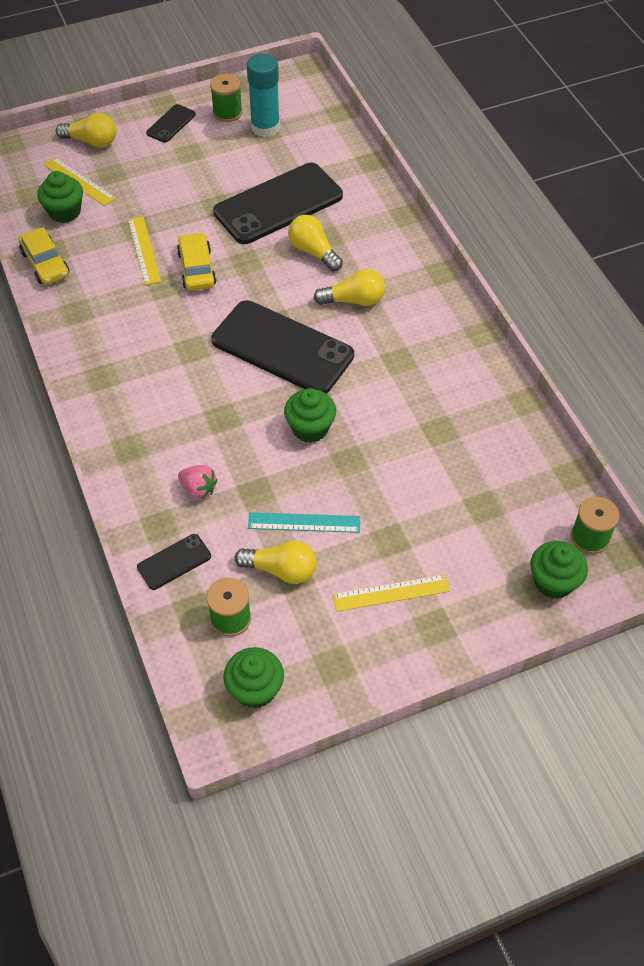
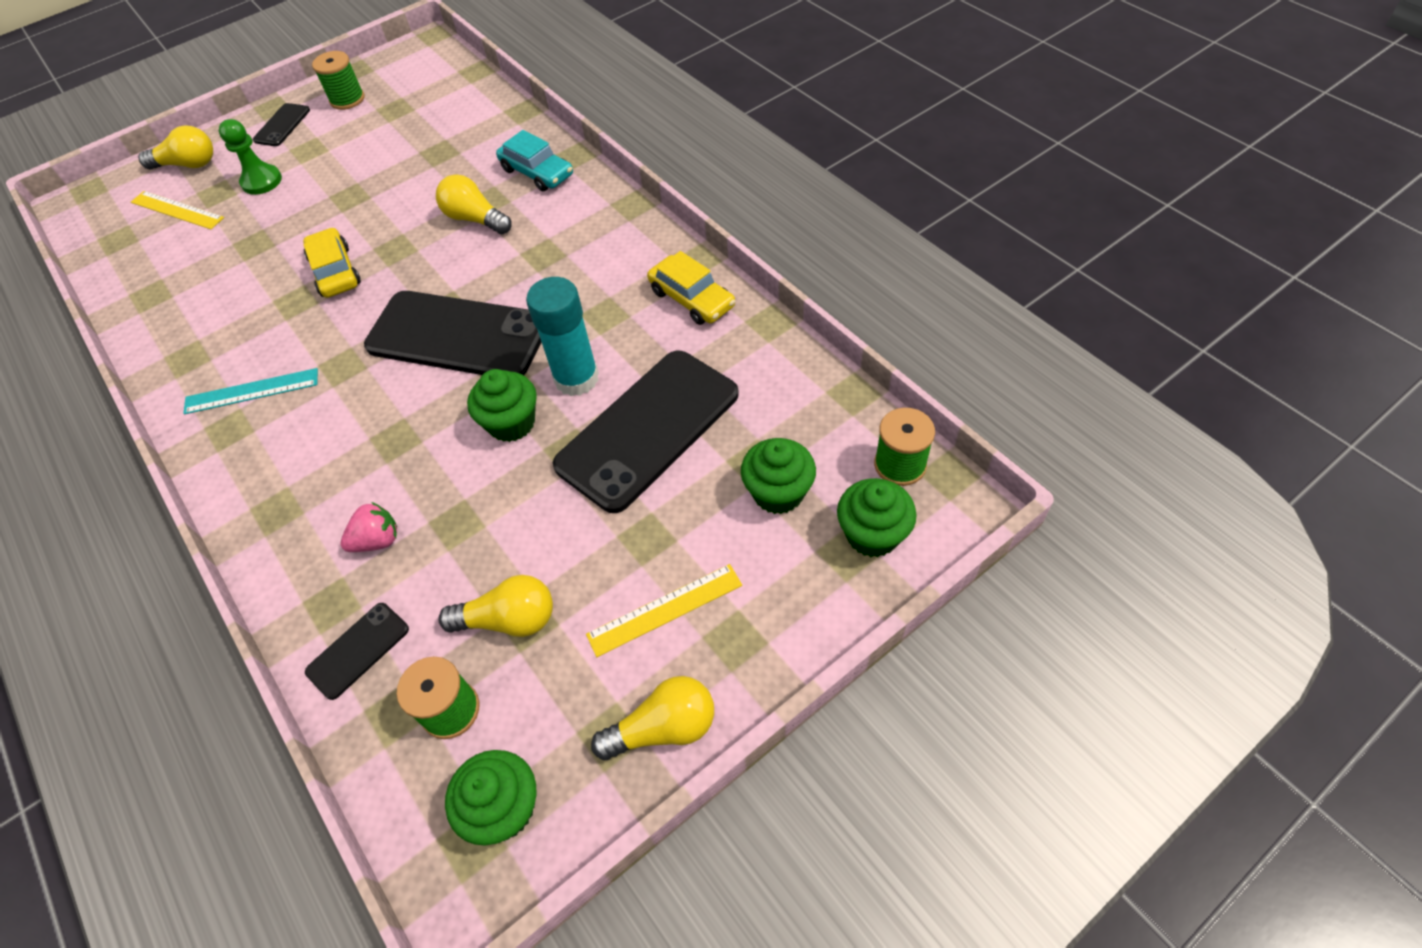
camera: 10 degrees left, 0 degrees up
yellow car [18,227,69,285] -> yellow car moved to [647,251,735,325]
green cupcake [37,171,83,223] -> green cupcake moved to [741,438,816,514]
yellow ruler [128,216,161,285] -> none
pink strawberry [178,465,217,500] -> pink strawberry turned 45 degrees counterclockwise [340,502,397,552]
black phone [213,163,343,244] -> black phone moved to [553,351,739,513]
turquoise glue stick [247,54,280,138] -> turquoise glue stick moved to [526,277,599,396]
turquoise ruler [248,512,360,533] -> turquoise ruler moved to [183,368,318,414]
yellow light bulb [314,269,385,306] -> yellow light bulb moved to [591,676,714,760]
none -> green pawn [219,119,282,195]
none -> turquoise car [496,130,573,191]

